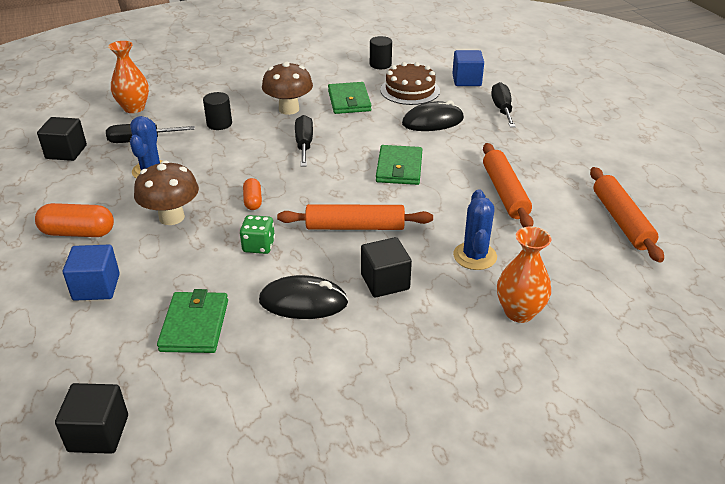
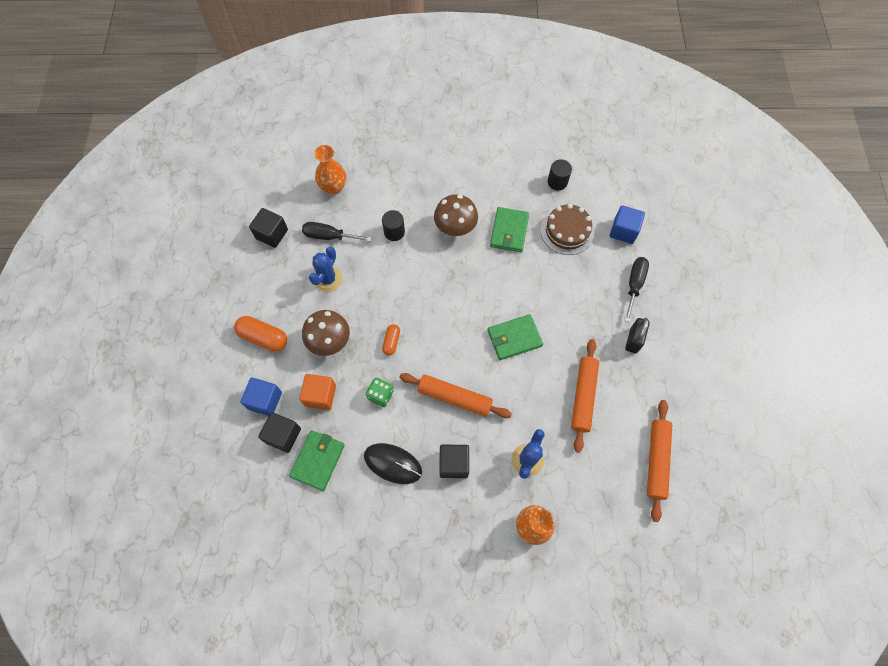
camera: 20 degrees right, 30 degrees up
black cube [55,383,128,454] -> black cube moved to [258,412,301,453]
black screwdriver [295,115,313,167] -> none
green wallet [376,145,422,185] -> green wallet turned 45 degrees clockwise [487,314,543,360]
black mouse [402,100,464,131] -> none
none -> orange cube [299,374,336,410]
none -> black padlock [625,318,650,353]

